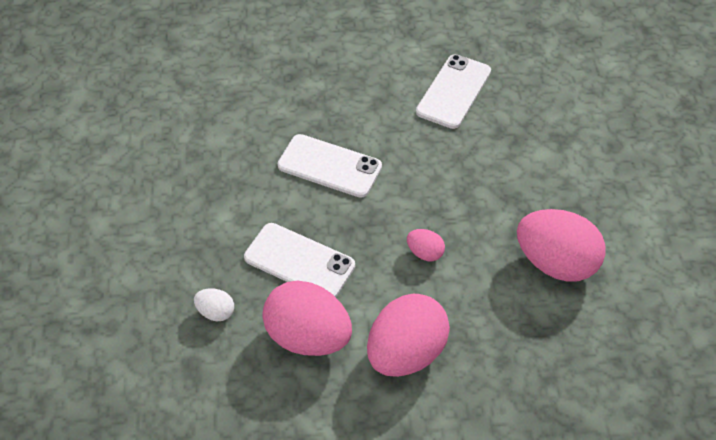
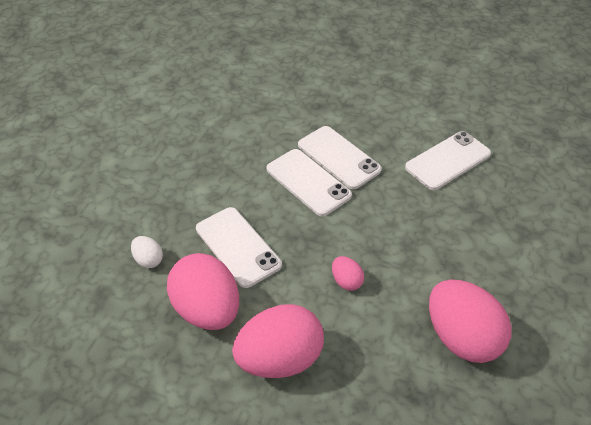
camera: 25 degrees right, 5 degrees down
none -> white phone [298,126,382,189]

